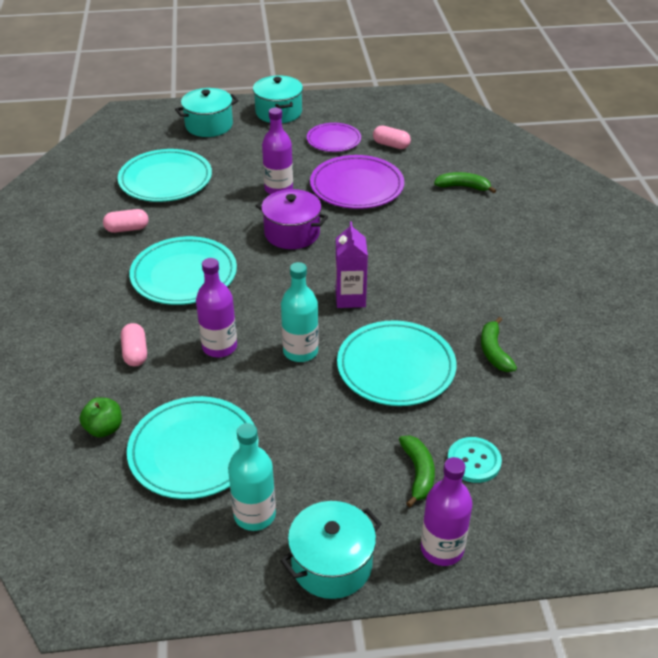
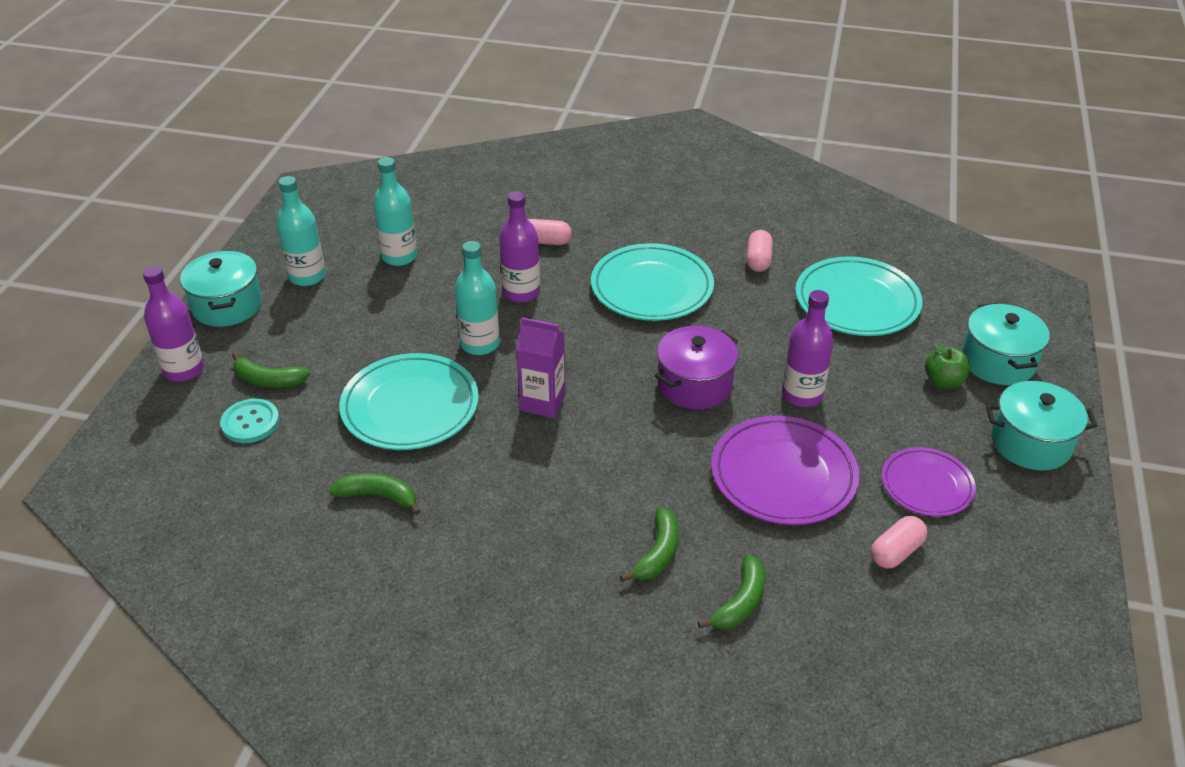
camera: 110 degrees right, 0 degrees up
green apple [80,397,122,437] -> green apple moved to [925,343,970,389]
turquoise plate [127,396,258,499] -> turquoise bottle [373,157,417,266]
none -> green banana [620,507,679,582]

